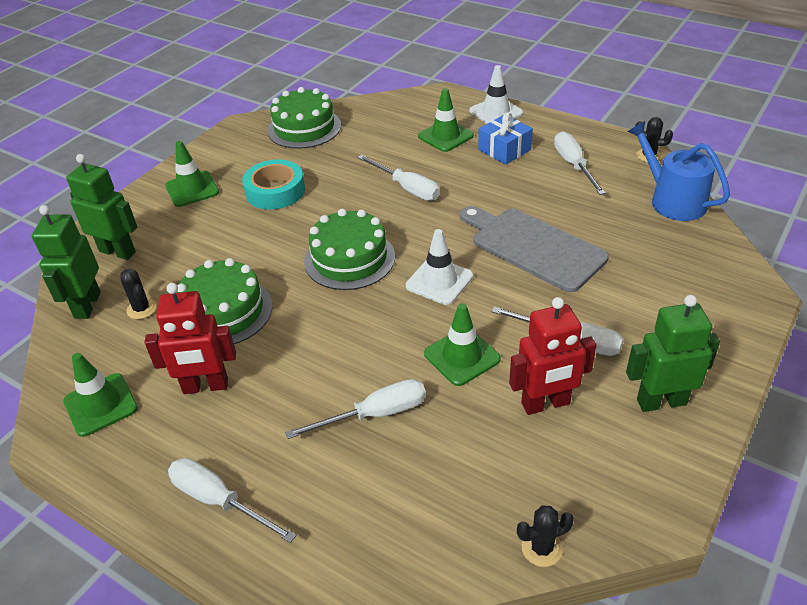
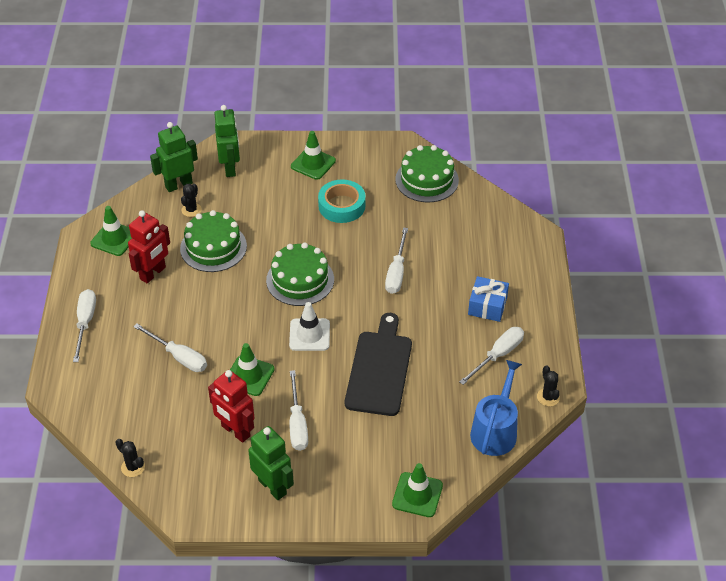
camera: 55 degrees right, 5 degrees up
red robot [145,283,236,394] -> red robot turned 105 degrees counterclockwise [128,210,170,283]
green traffic cone [418,88,474,152] -> green traffic cone moved to [392,463,443,517]
grey cutting board [460,206,609,292] -> black cutting board [345,313,412,416]
white traffic cone [469,65,523,124] -> none

